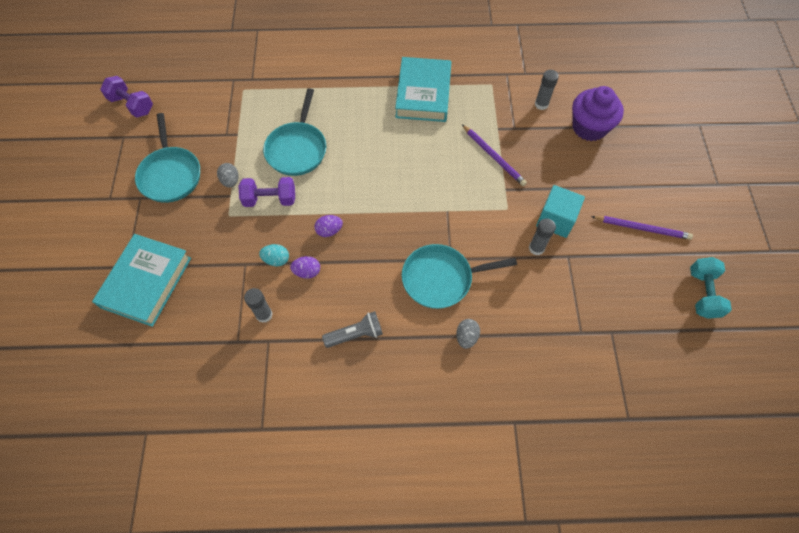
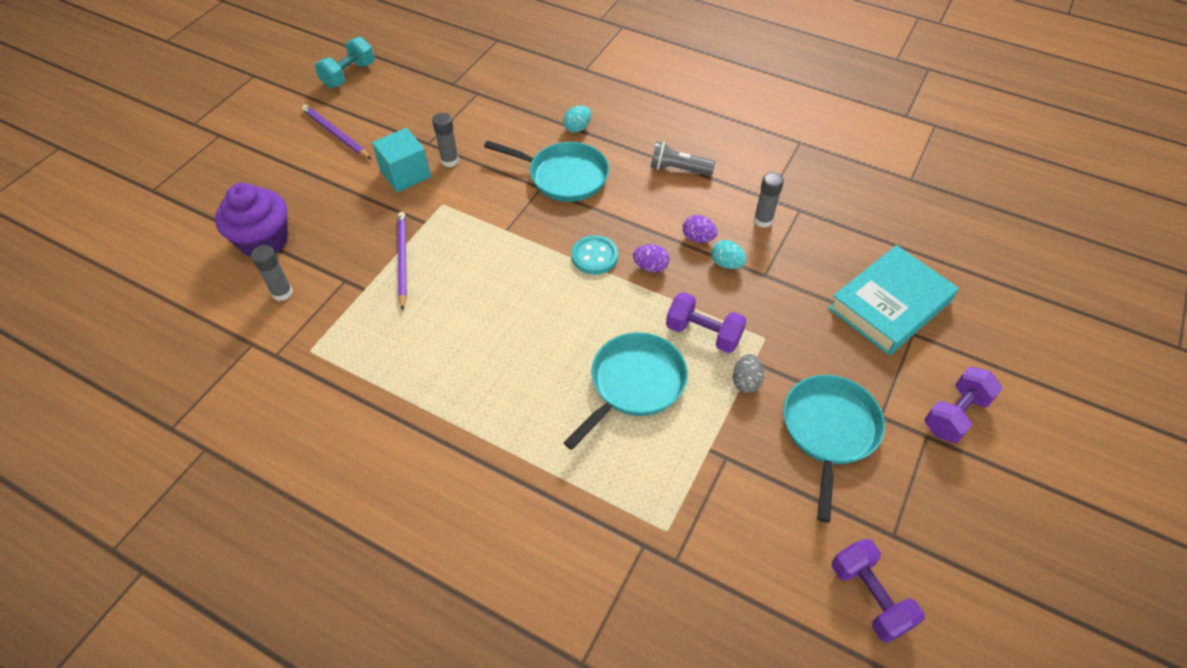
camera: 150 degrees left, 10 degrees down
turquoise book [395,57,451,122] -> none
grey egg [456,319,480,349] -> turquoise egg [563,105,591,133]
none -> turquoise button [572,235,618,275]
none -> purple dumbbell [924,366,1003,443]

